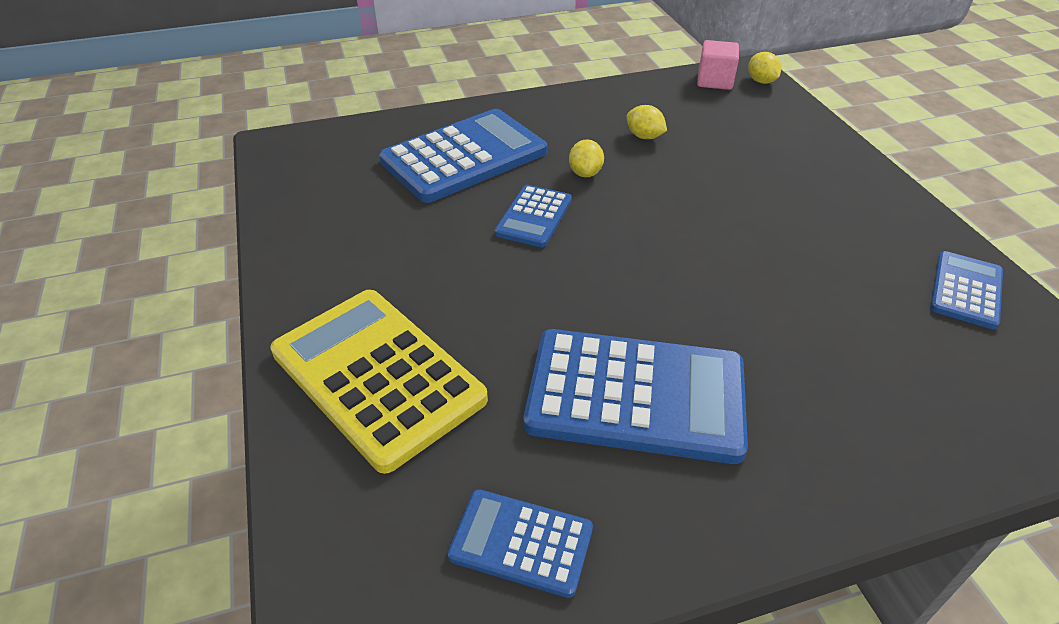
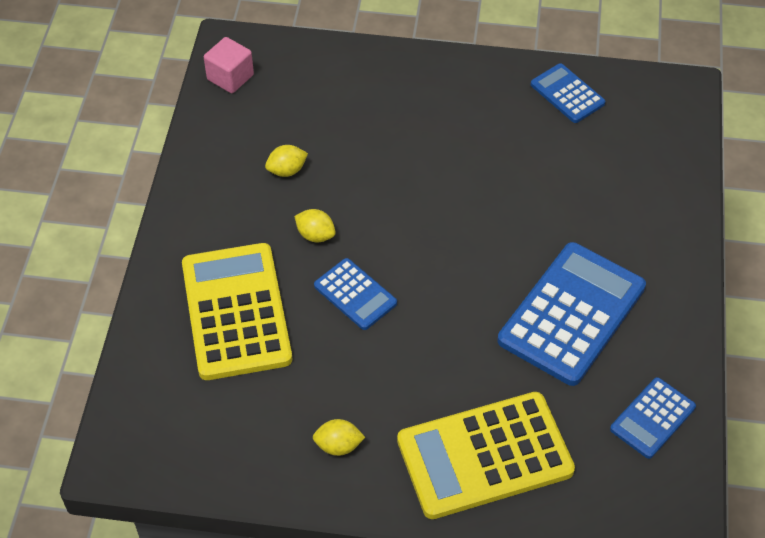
camera: 65 degrees left, 10 degrees up
blue calculator [379,109,547,203] -> yellow calculator [182,243,292,380]
yellow lemon [748,52,781,84] -> yellow lemon moved to [313,419,365,456]

